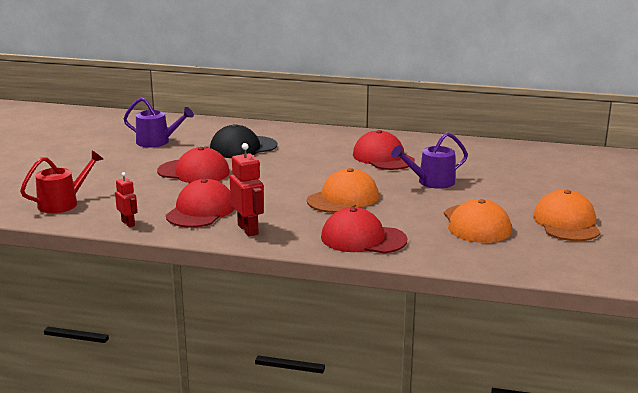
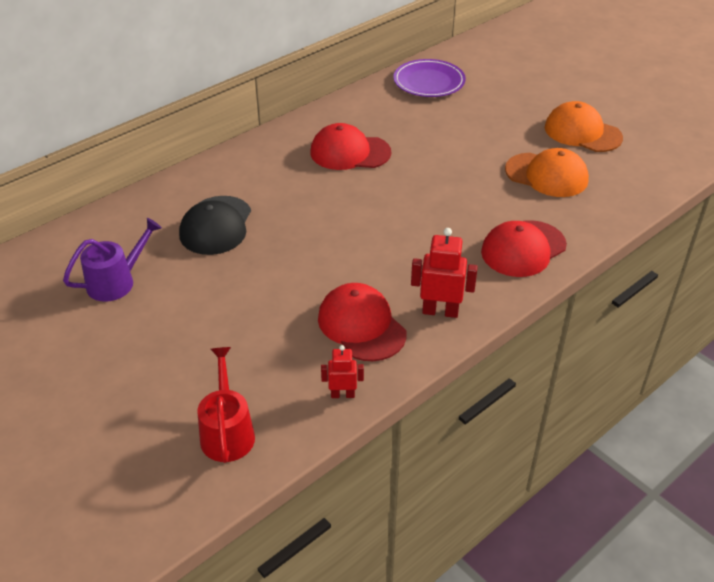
camera: 55 degrees left, 20 degrees up
red cap [157,147,230,183] -> none
orange cap [307,168,379,213] -> none
purple watering can [391,132,468,189] -> none
none -> purple plate [393,59,466,97]

